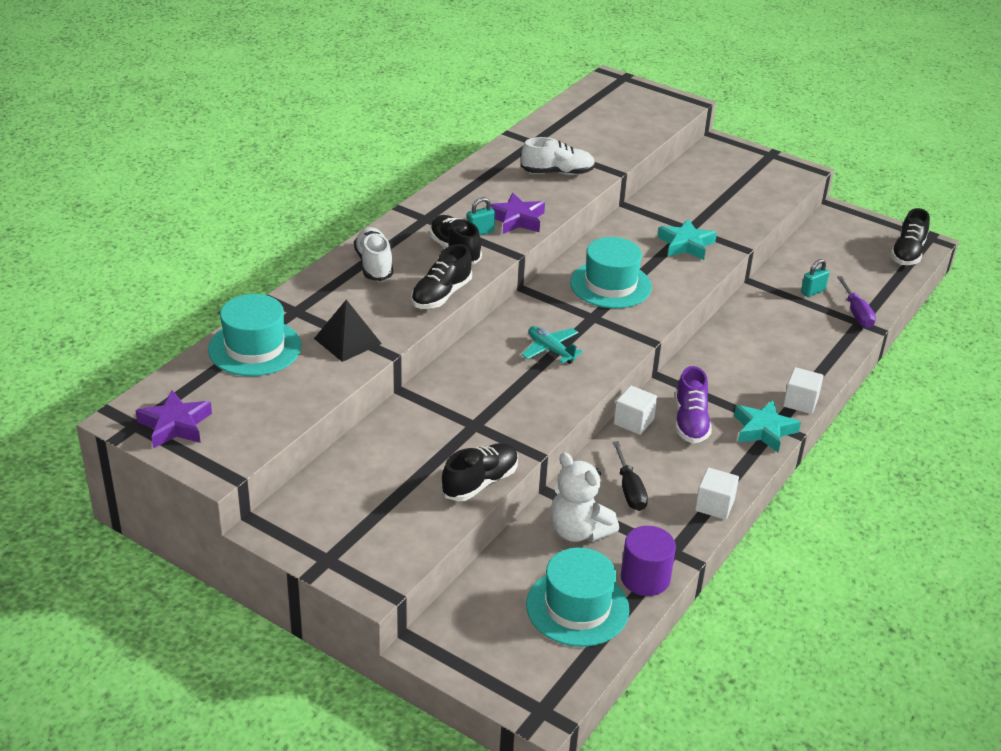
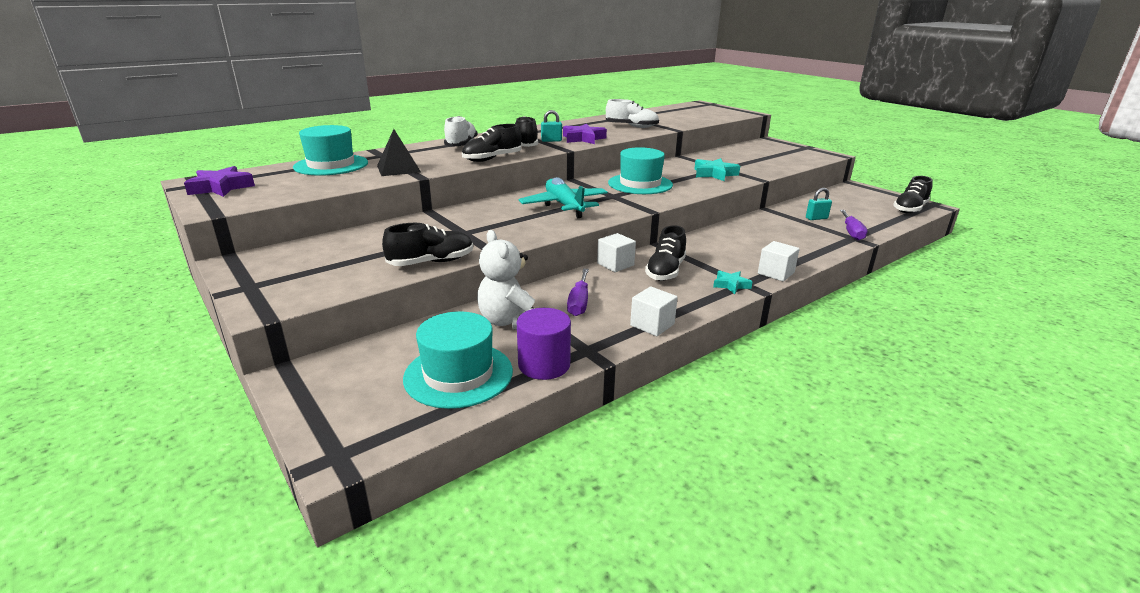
camera: 20 degrees right, 10 degrees down
turquoise plane [522,326,583,364] -> turquoise plane [519,177,608,218], size x1.59
black screwdriver [612,441,648,511] -> purple screwdriver [567,269,589,316]
purple shoe [675,366,712,443] -> black shoe [645,225,686,281]
turquoise star [734,400,801,453] -> turquoise star [713,270,752,294], size x0.61

